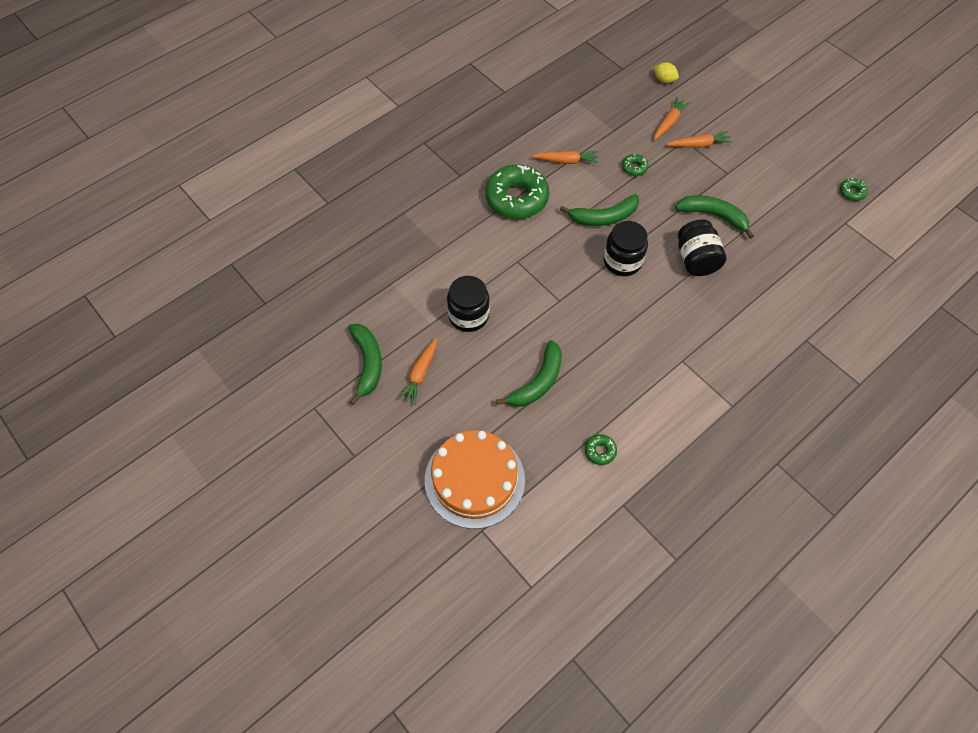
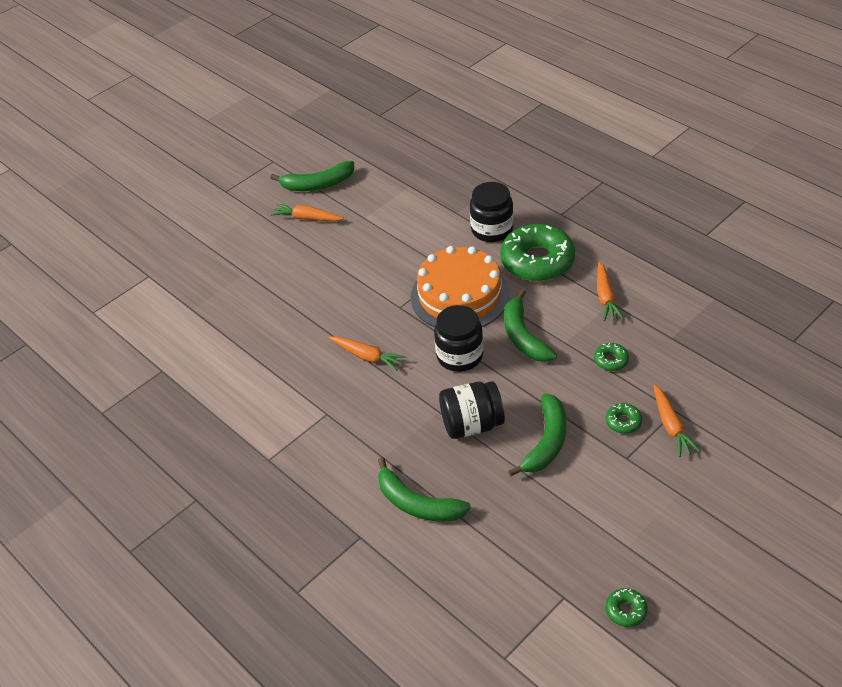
camera: 90 degrees right, 15 degrees down
orange cake [425,430,525,529] -> orange cake moved to [411,246,509,327]
black jar [447,276,490,332] -> black jar moved to [470,182,514,242]
green banana [496,340,562,407] -> green banana moved to [378,457,471,522]
green donut [585,434,617,465] -> green donut moved to [606,403,642,434]
yellow lemon [654,62,679,83] -> none
orange carrot [654,97,691,140] -> orange carrot moved to [329,336,406,371]

